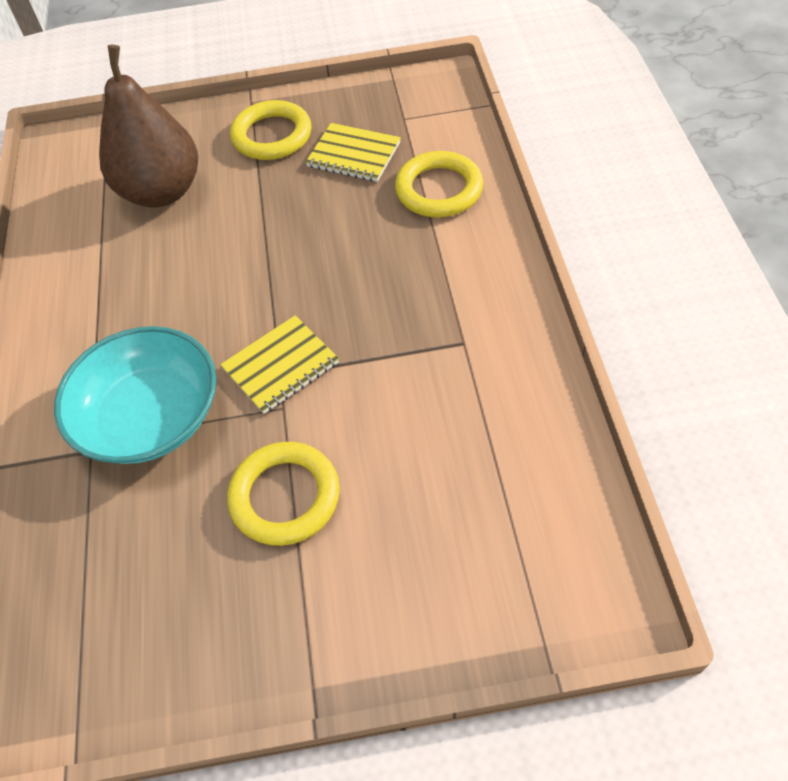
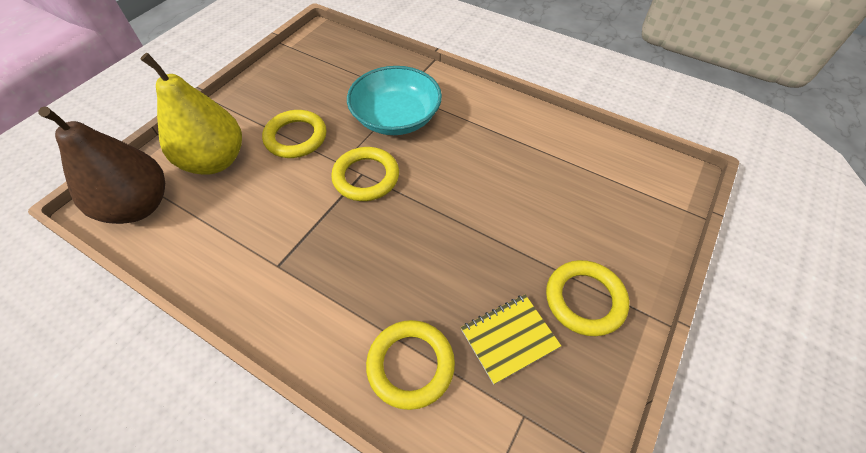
camera: 125 degrees right, 0 degrees up
brown pear [99,45,198,207] -> brown pear moved to [38,107,165,224]
yellow notebook [220,315,339,414] -> yellow ring [331,147,399,201]
none -> yellow pear [140,53,242,175]

